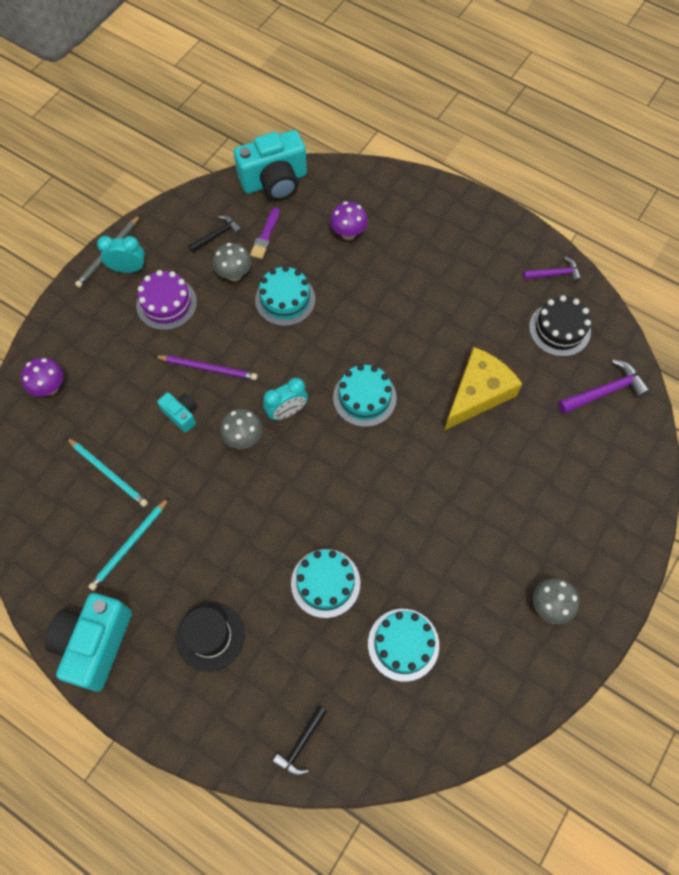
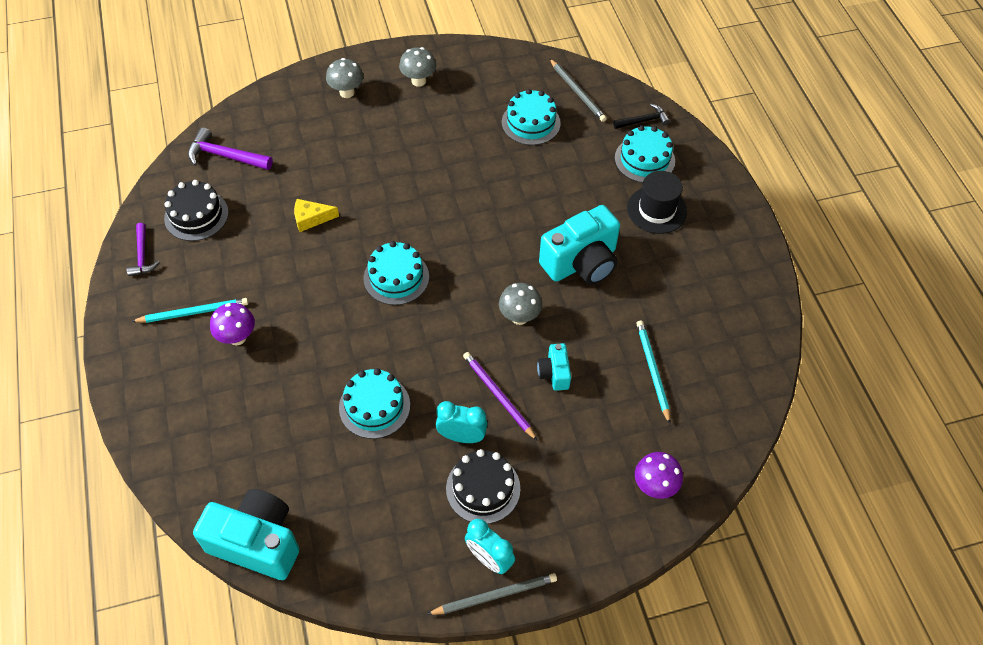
camera: 140 degrees left, 10 degrees down
turquoise camera [44,593,132,691] -> turquoise camera moved to [539,205,620,285]
turquoise pencil [88,498,169,591] -> turquoise pencil moved to [131,298,248,323]
purple cake [136,270,197,330] -> black cake [446,449,520,524]
black hammer [188,216,242,253] -> none
grey mushroom [213,243,251,282] -> grey mushroom moved to [326,58,364,98]
purple brush [250,208,280,259] -> none
turquoise clock [263,378,308,420] -> turquoise clock moved to [436,401,488,443]
turquoise cake [291,549,360,618] -> turquoise cake moved to [615,125,675,183]
purple mushroom [330,202,368,240] -> purple mushroom moved to [210,303,255,345]
yellow cheese [444,347,522,430] -> yellow cheese [294,199,339,232], size x0.51
purple hammer [523,257,581,282] -> purple hammer turned 135 degrees counterclockwise [127,223,160,276]
none -> grey pencil [550,59,607,122]

